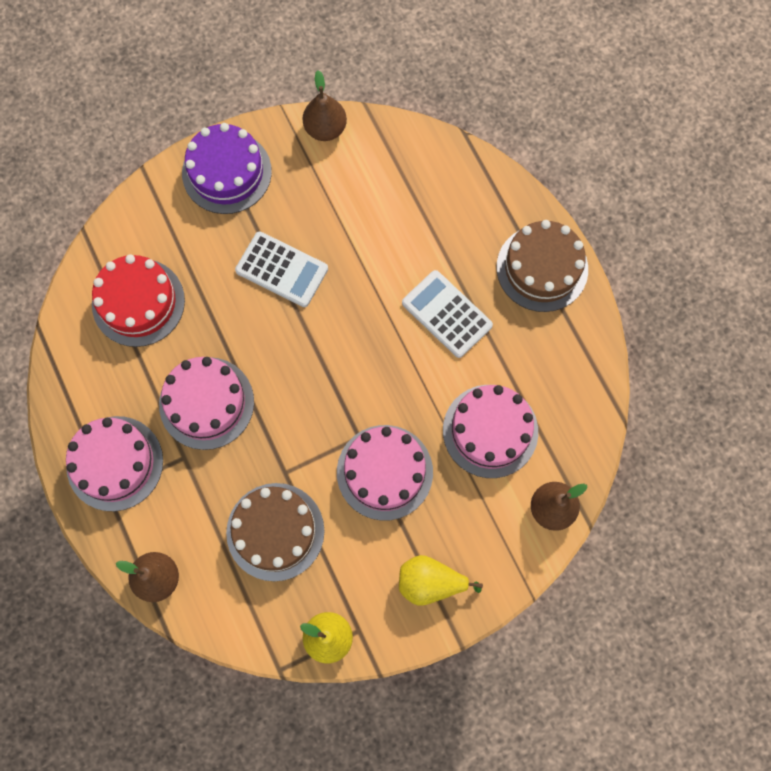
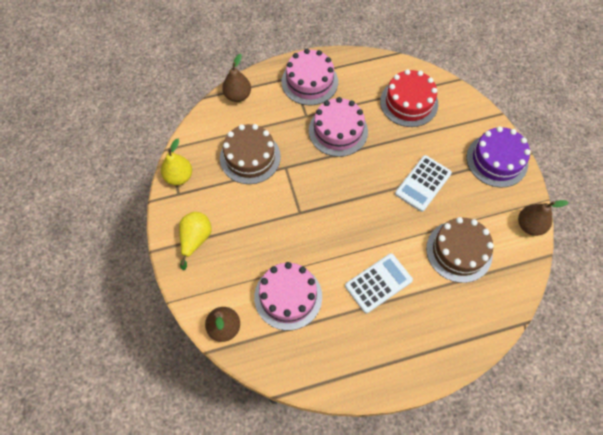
camera: 100 degrees right, 10 degrees down
pink cake [337,425,433,521] -> none
brown cake [497,220,588,312] -> brown cake moved to [426,217,494,283]

